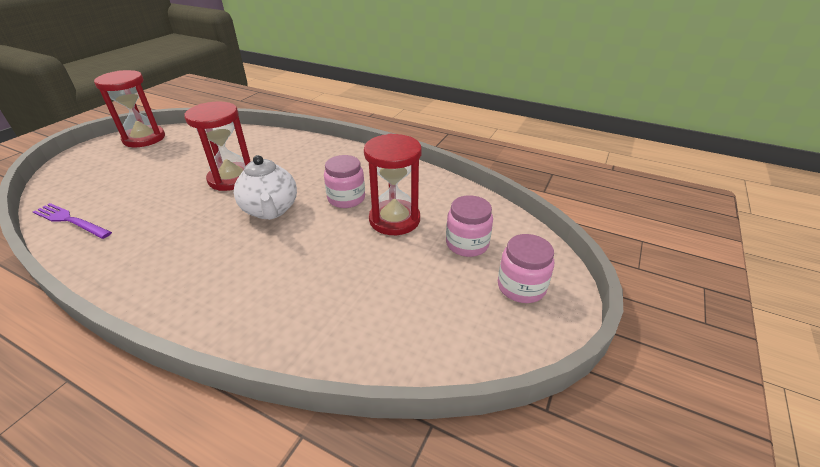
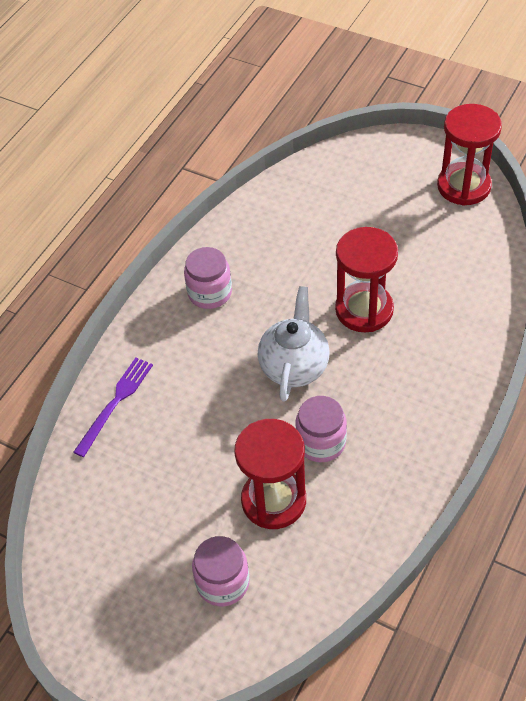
camera: 95 degrees right, 15 degrees up
purple fork [33,203,112,239] -> purple fork moved to [73,358,153,457]
white teapot [234,155,297,220] -> white teapot turned 120 degrees clockwise [258,286,330,402]
pink jar [498,234,554,303] -> pink jar moved to [184,247,232,309]

